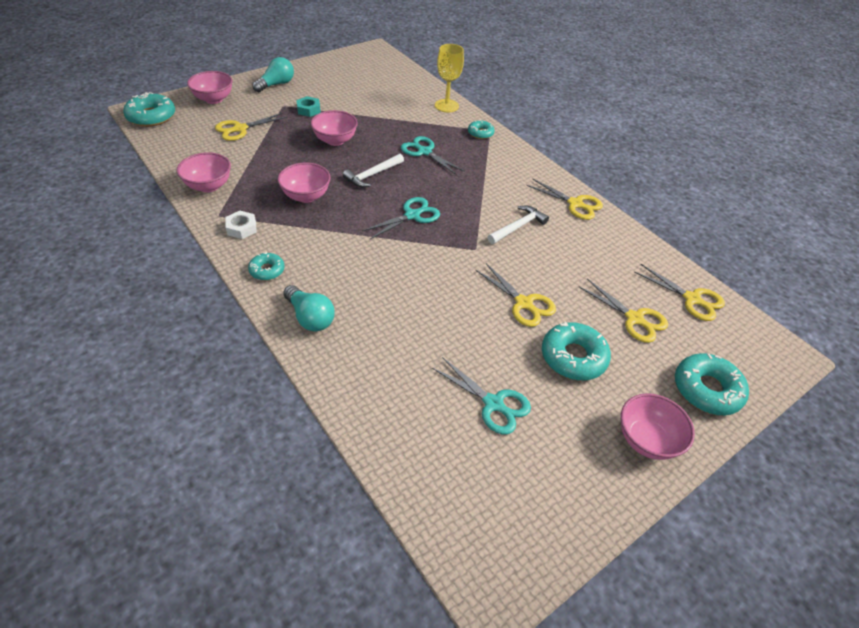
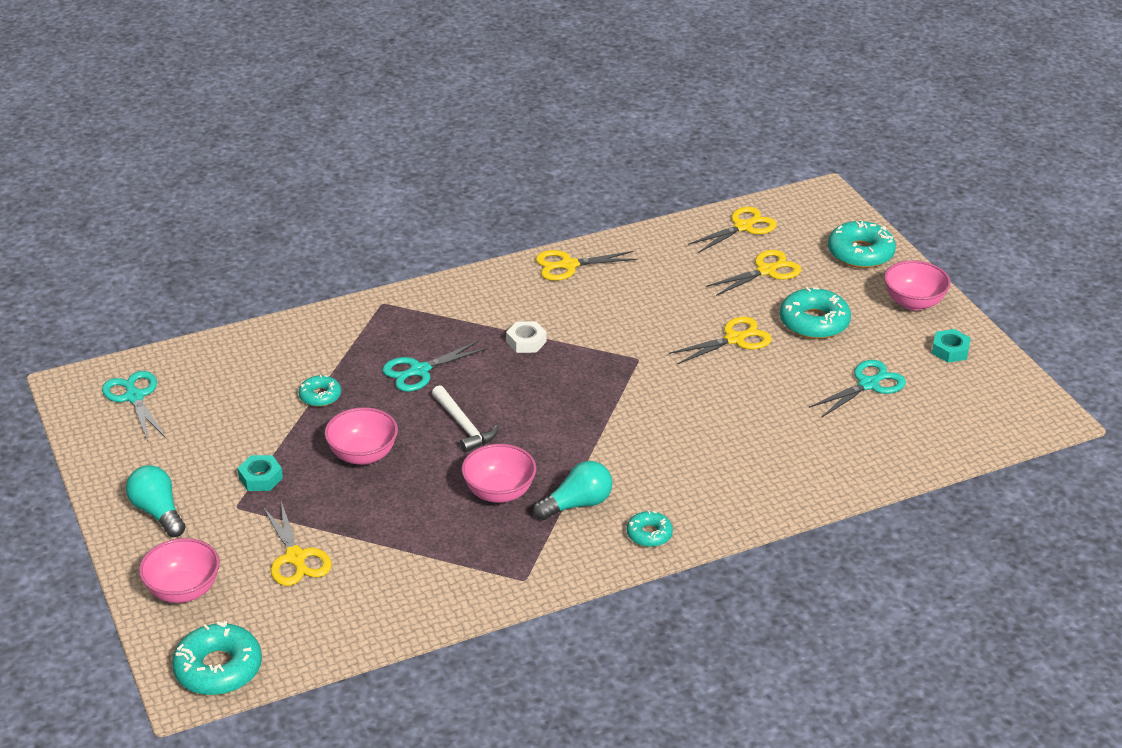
camera: 75 degrees left, 10 degrees down
pink bowl [177,152,231,192] -> none
white nut [225,211,257,239] -> white nut moved to [506,321,546,353]
turquoise light bulb [283,285,335,331] -> turquoise light bulb moved to [533,461,612,520]
turquoise scissors [362,197,440,239] -> turquoise scissors moved to [102,371,165,442]
yellow goblet [435,44,464,112] -> none
turquoise donut [468,120,495,139] -> turquoise donut moved to [299,375,341,407]
white hammer [487,206,549,244] -> none
yellow scissors [526,179,603,220] -> yellow scissors turned 150 degrees counterclockwise [536,250,638,281]
none -> turquoise nut [932,329,971,363]

